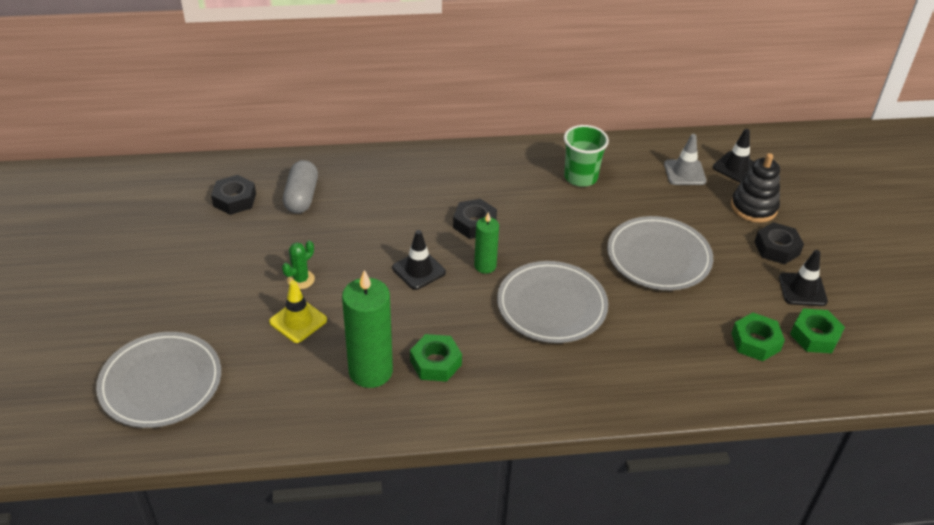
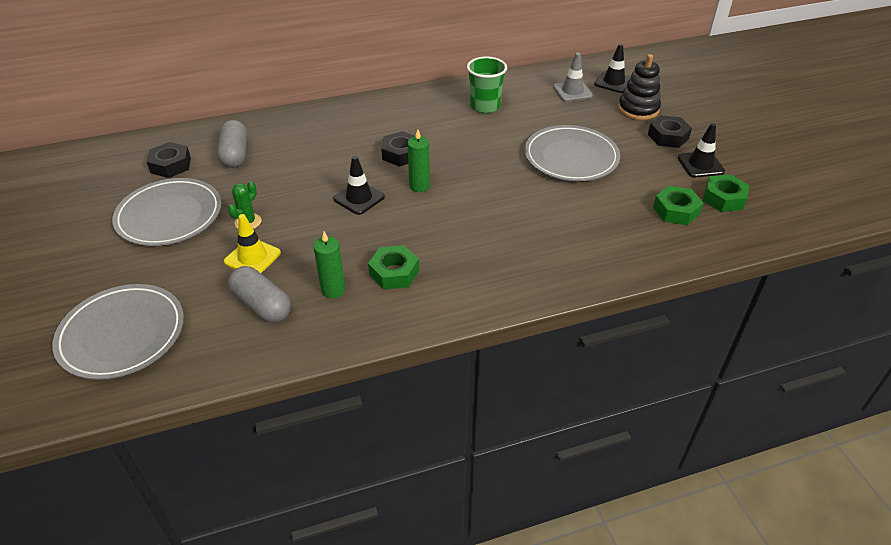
camera: 10 degrees left, 0 degrees up
green candle [342,270,393,388] -> green candle [313,232,345,298], size x0.56
grey plate [497,261,608,343] -> grey plate moved to [112,178,221,246]
none -> grey capsule [228,266,291,323]

